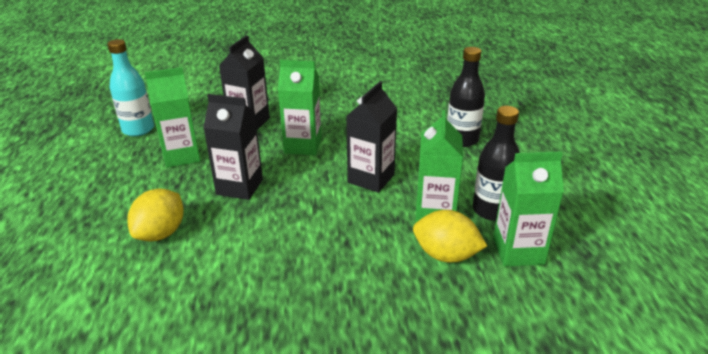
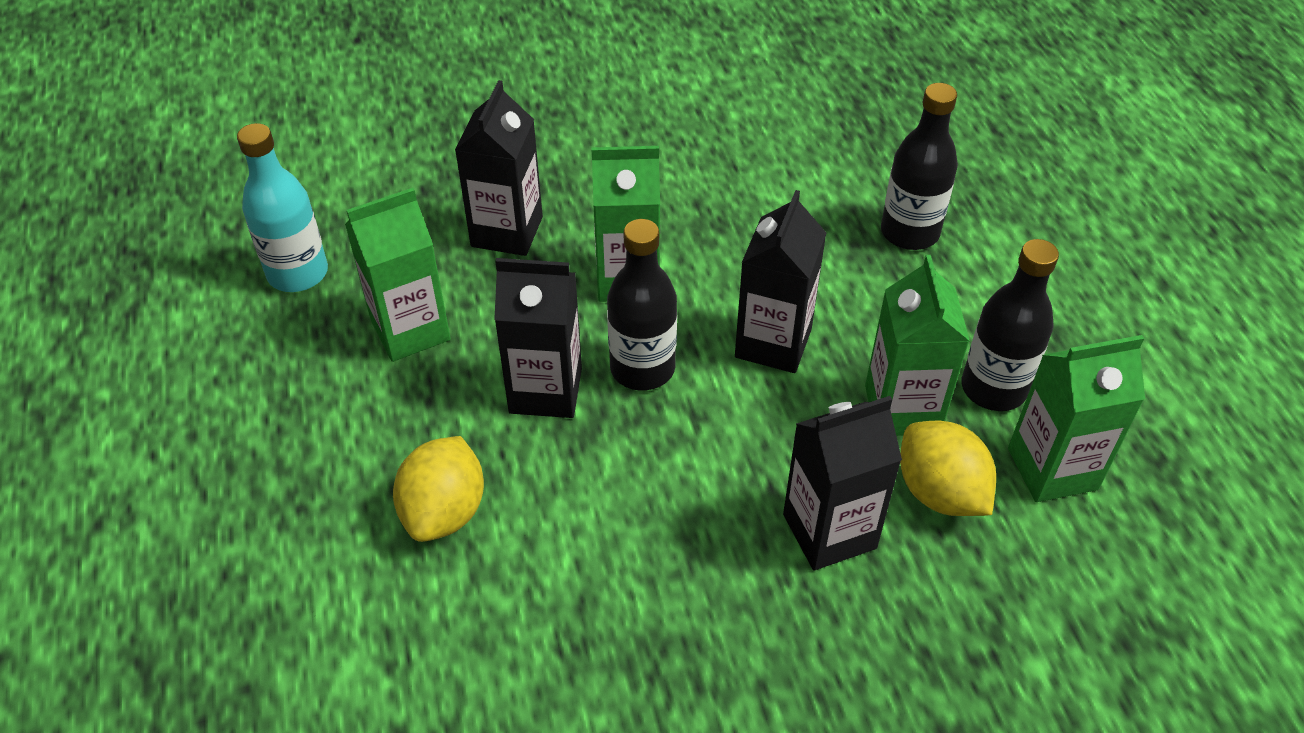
camera: 10 degrees left, 15 degrees up
yellow lemon [413,210,487,263] -> yellow lemon turned 45 degrees clockwise [900,421,996,516]
none -> black bottle [607,219,677,390]
none -> black carton [783,396,902,570]

